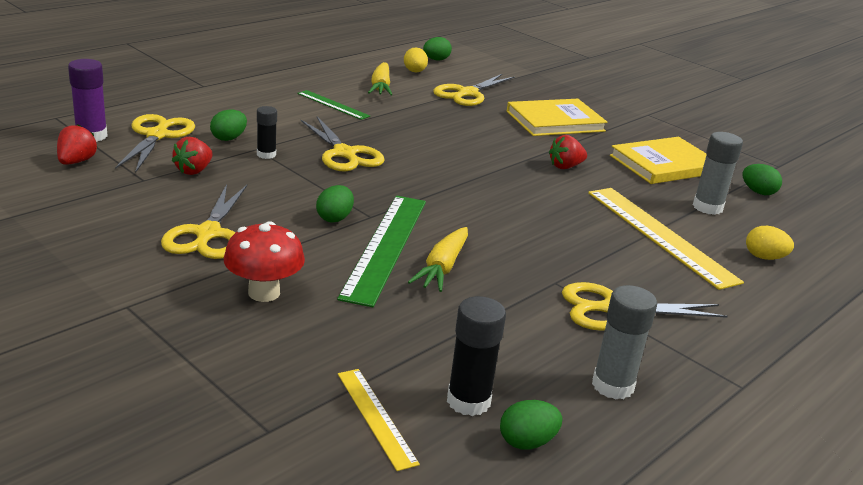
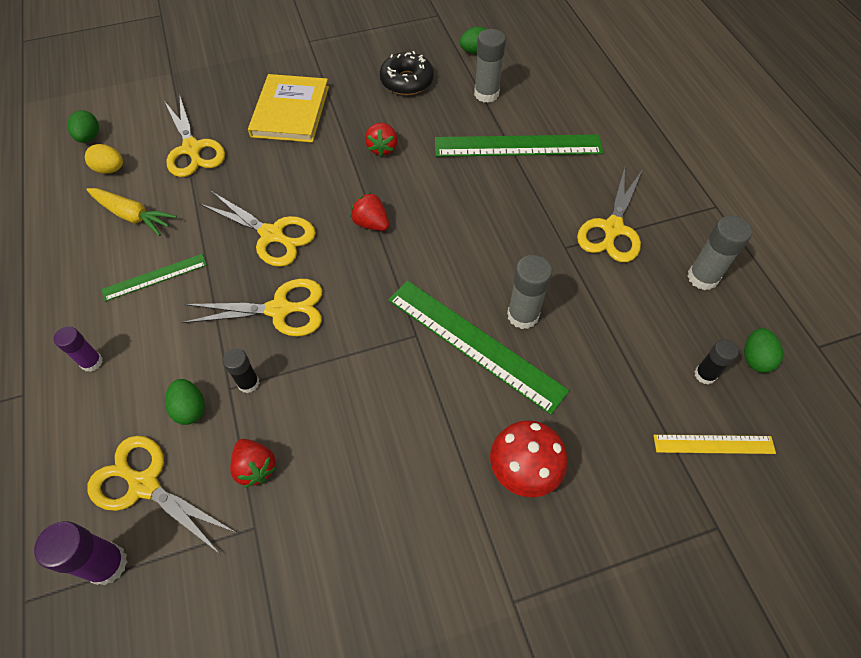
camera: 60 degrees left, 30 degrees up
red strawberry [57,124,98,165] -> red strawberry moved to [350,193,389,231]
yellow scissors [161,184,247,259] -> yellow scissors moved to [200,191,316,267]
green egg [316,185,354,222] -> none
yellow carrot [408,227,468,292] -> grey glue stick [507,255,552,329]
black glue stick [447,296,506,416] -> black glue stick [694,339,739,384], size x0.64
yellow ruler [588,188,744,290] -> green ruler [435,134,603,157]
yellow book [610,137,707,184] -> black donut [380,51,434,95]
yellow egg [746,226,794,260] -> none
none -> purple glue stick [54,326,103,372]

